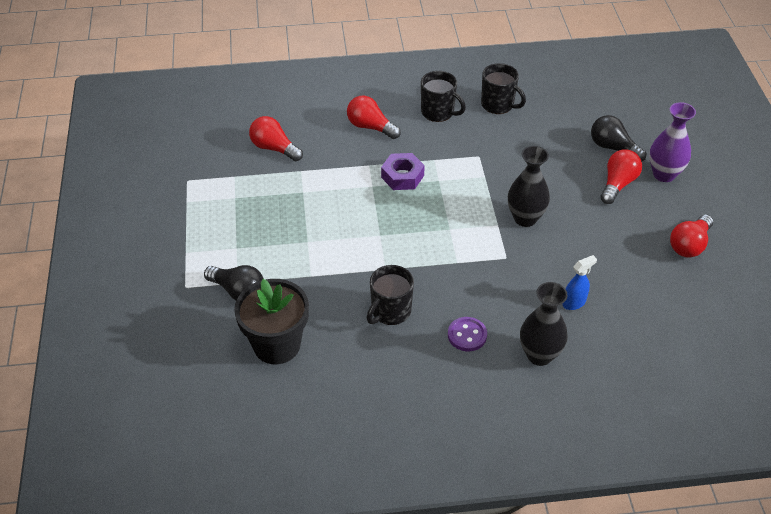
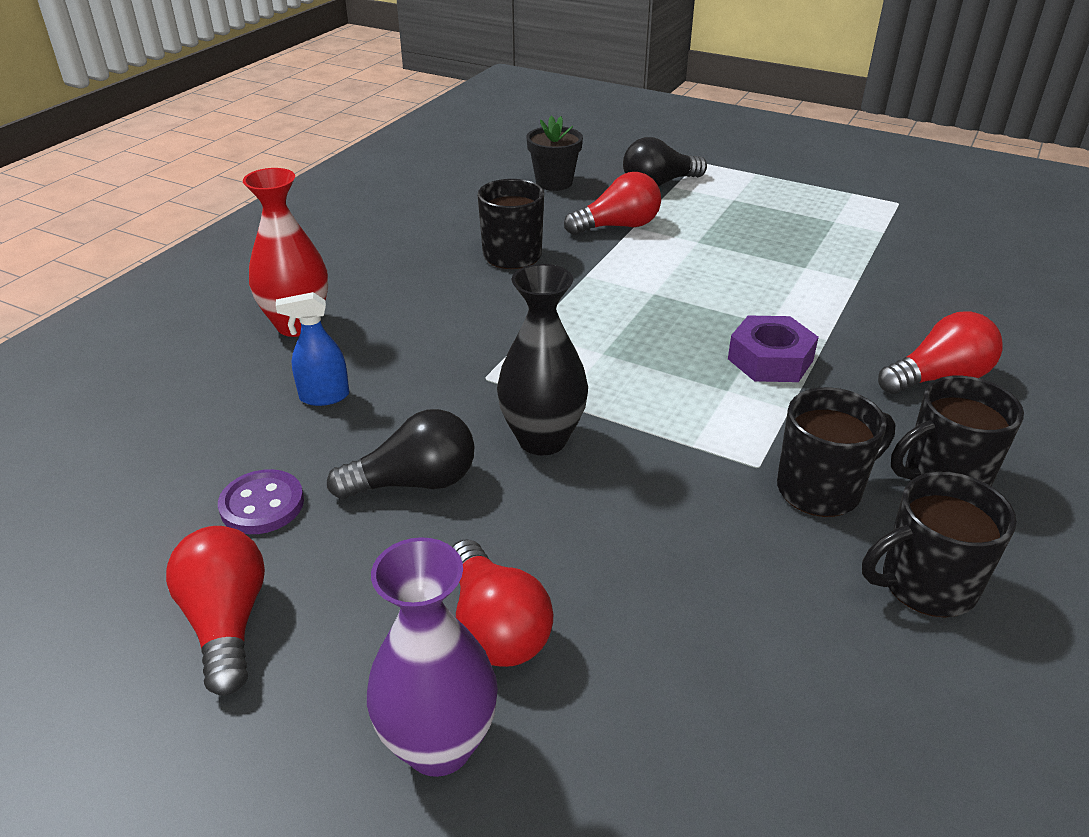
camera: 125 degrees right, 10 degrees down
black flower pot [234,279,309,364] -> black flower pot [526,116,583,191], size x0.61
red light bulb [249,116,303,161] -> red light bulb moved to [564,172,661,235]
purple button [448,317,487,351] -> purple button moved to [218,469,304,534]
black vase [520,282,568,366] -> red vase [243,168,328,337]
blue spray bottle [563,255,597,310] -> blue spray bottle turned 75 degrees clockwise [276,292,349,406]
black light bulb [591,115,646,162] -> black light bulb moved to [327,409,475,499]
none -> black mug [777,387,895,517]

